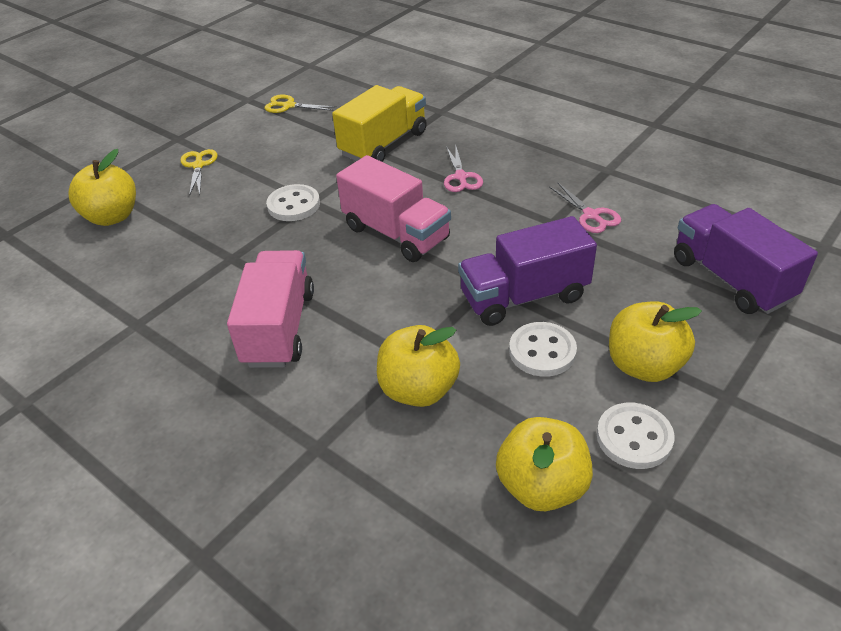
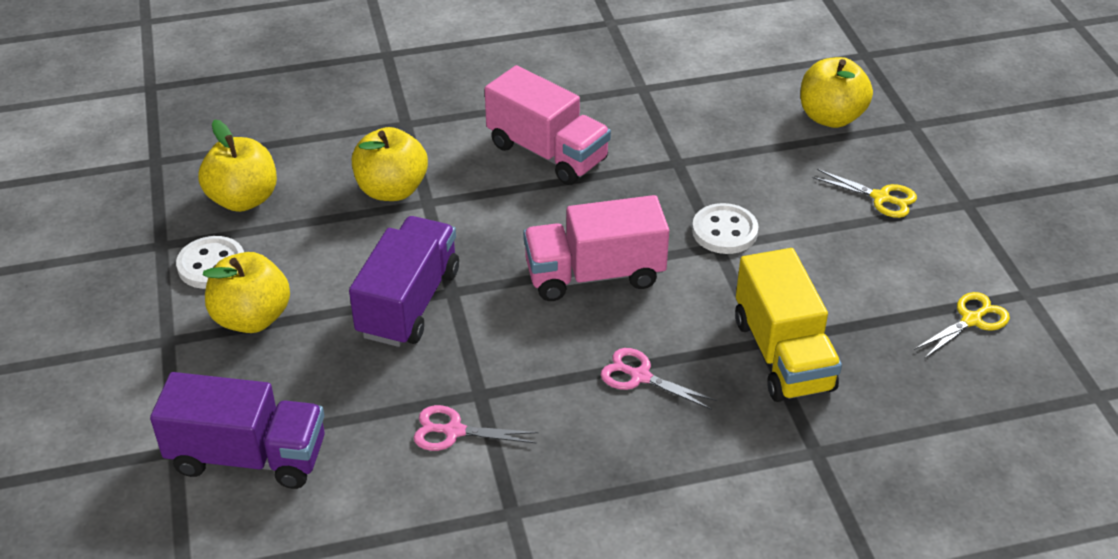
camera: 125 degrees right, 0 degrees up
white button [509,322,577,377] -> none

